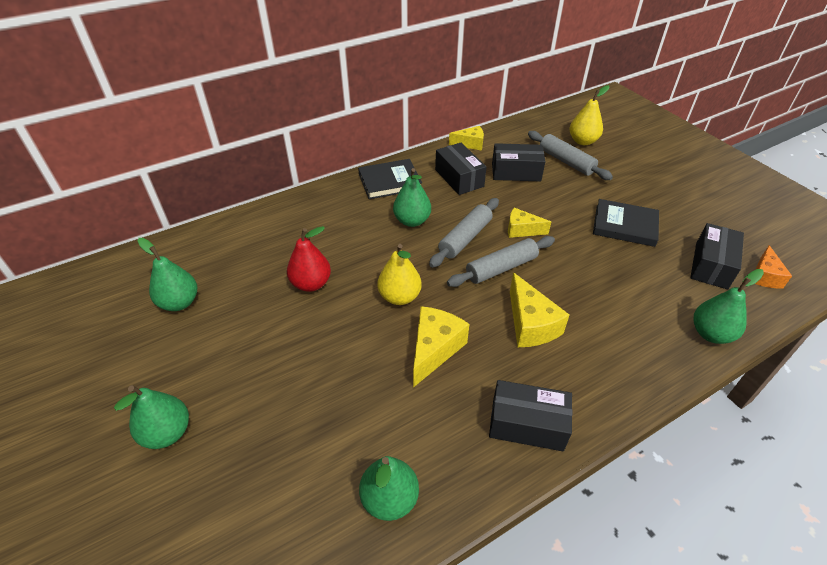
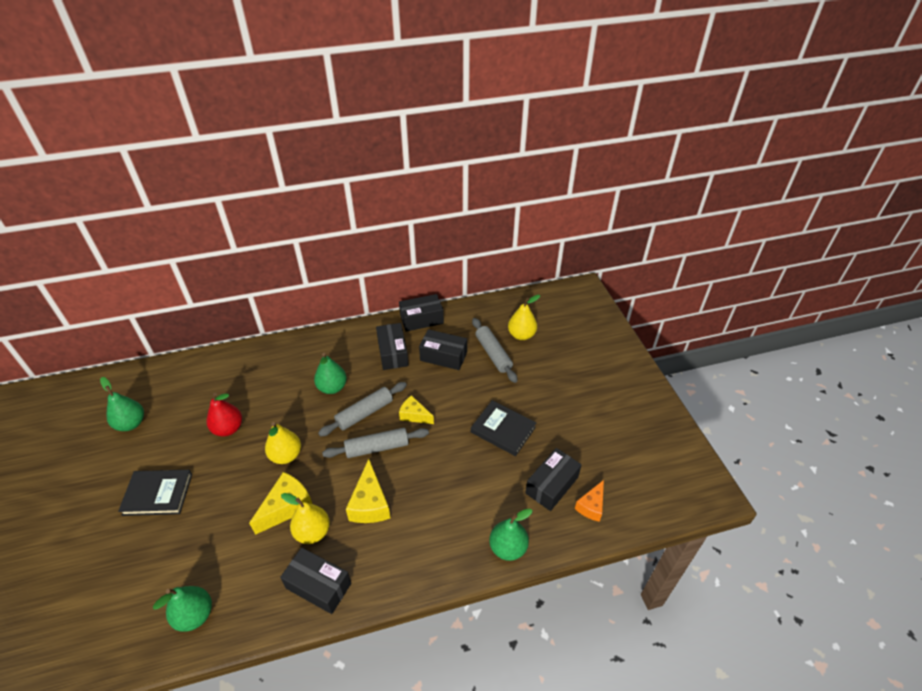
camera: 15 degrees right, 0 degrees up
green pear [114,385,189,449] -> none
black book [358,159,422,199] -> black book moved to [118,470,192,516]
yellow cheese [449,126,484,150] -> black box [399,294,444,332]
none -> yellow pear [281,493,330,544]

